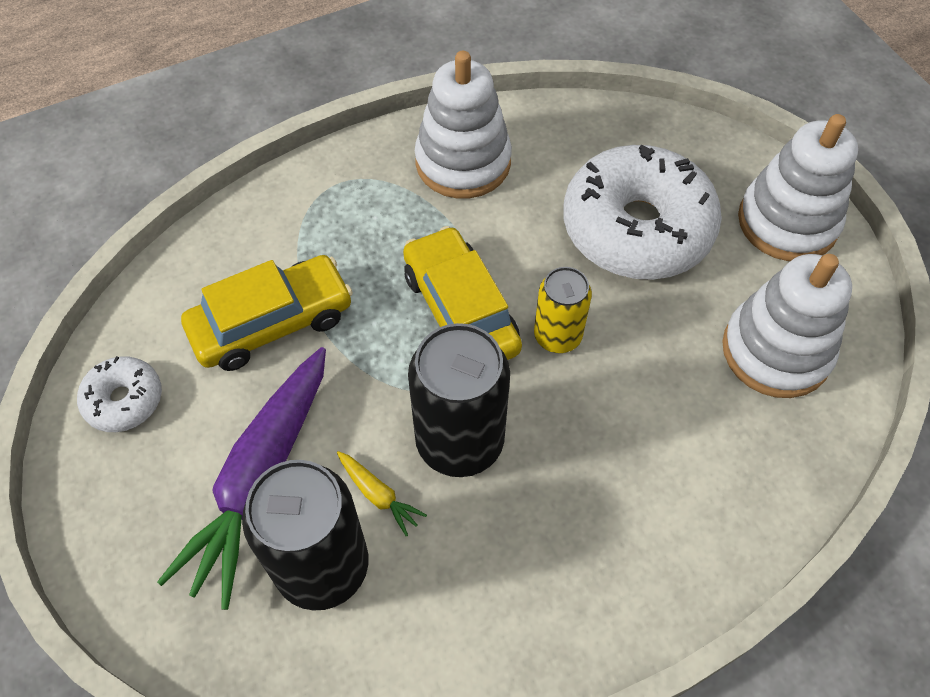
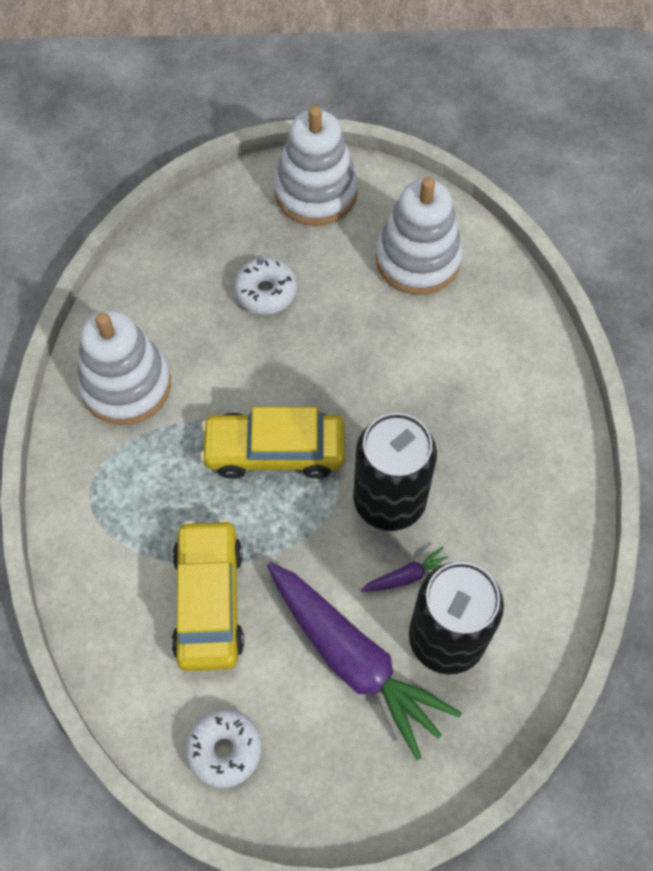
camera: 65 degrees left, 5 degrees up
yellow carrot [337,451,427,537] -> purple carrot [361,547,448,592]
yellow can [534,267,592,353] -> none
white donut [563,145,722,280] -> white donut [234,258,297,315], size x0.47

